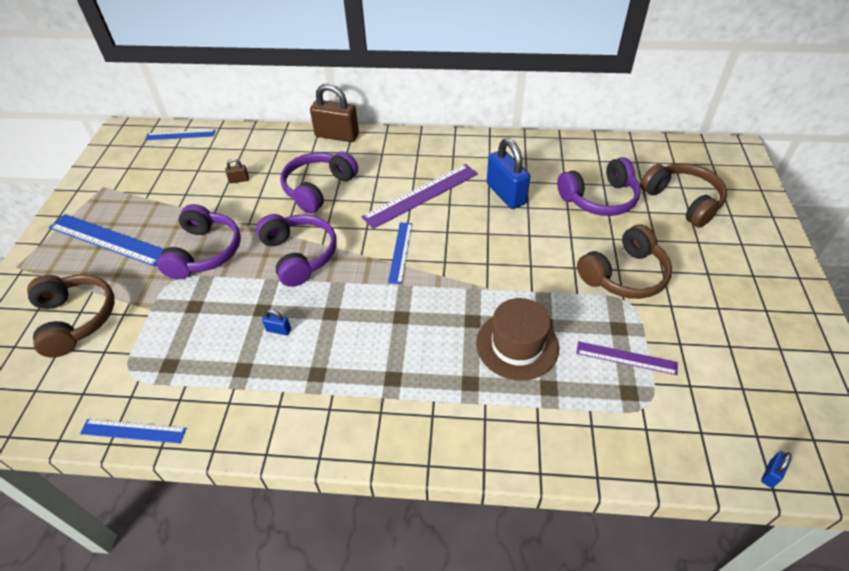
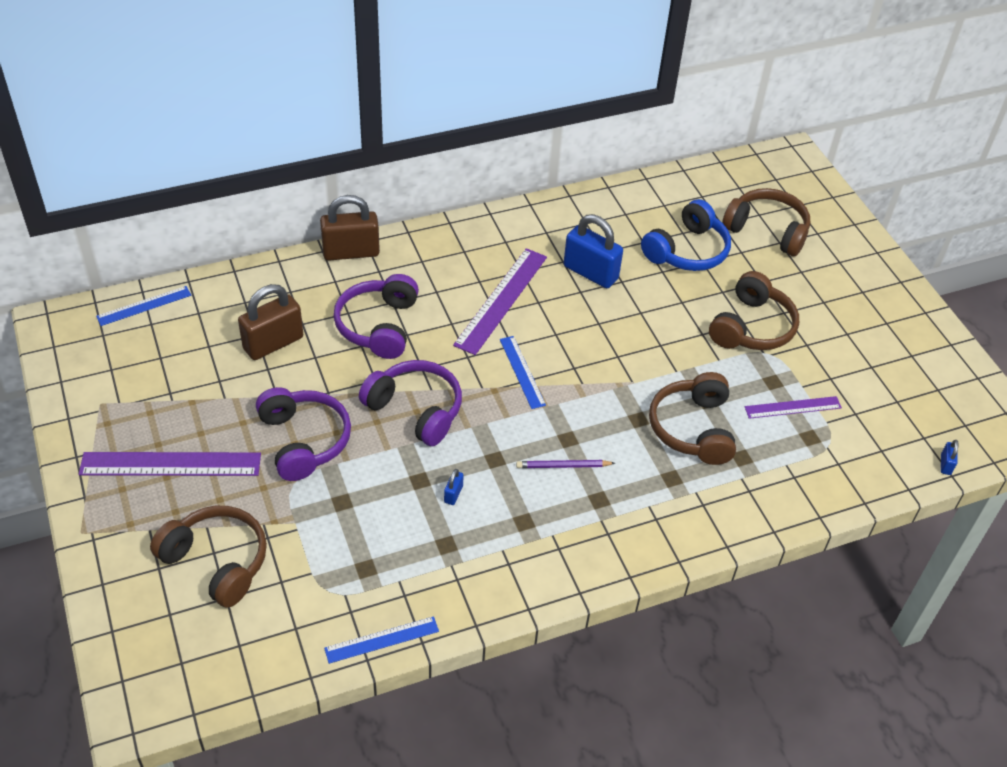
camera: 30 degrees left, 0 degrees up
blue ruler [49,214,164,267] -> purple ruler [79,452,261,476]
brown padlock [225,159,249,183] -> brown padlock [238,284,303,360], size x2.36
blue padlock [262,309,291,335] -> blue padlock turned 60 degrees counterclockwise [444,469,464,505]
brown hat [476,298,559,381] -> brown headphones [649,372,736,465]
purple headphones [557,157,641,216] -> blue headphones [641,199,731,271]
none -> purple pencil [516,460,615,468]

